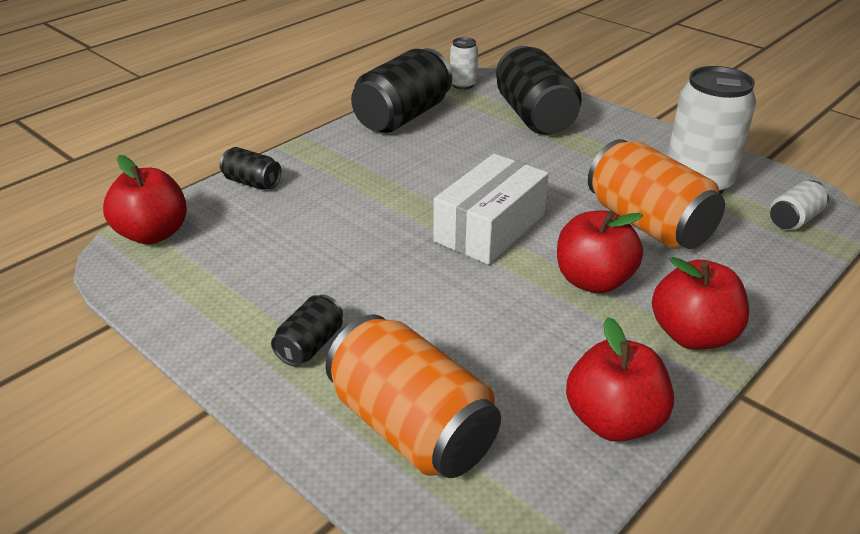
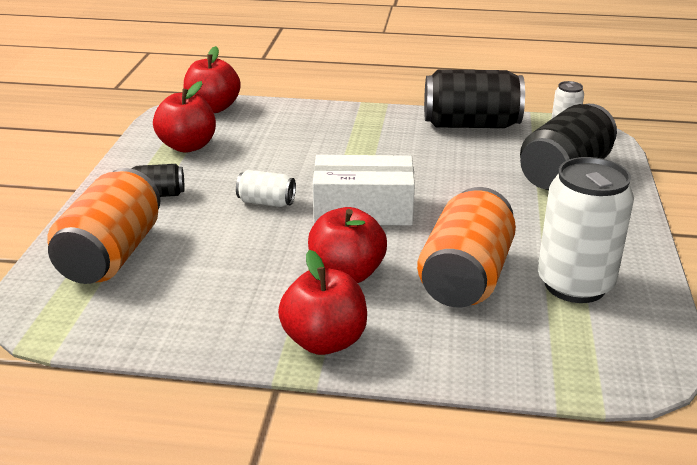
camera: 55 degrees right, 5 degrees down
black can [220,147,281,190] -> none
red apple [566,317,674,442] -> red apple moved to [153,81,216,153]
white can [770,180,829,230] -> white can moved to [236,170,296,207]

